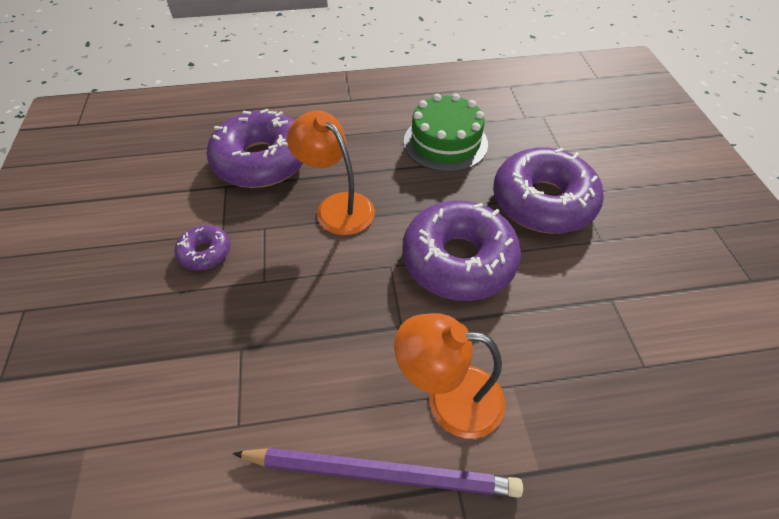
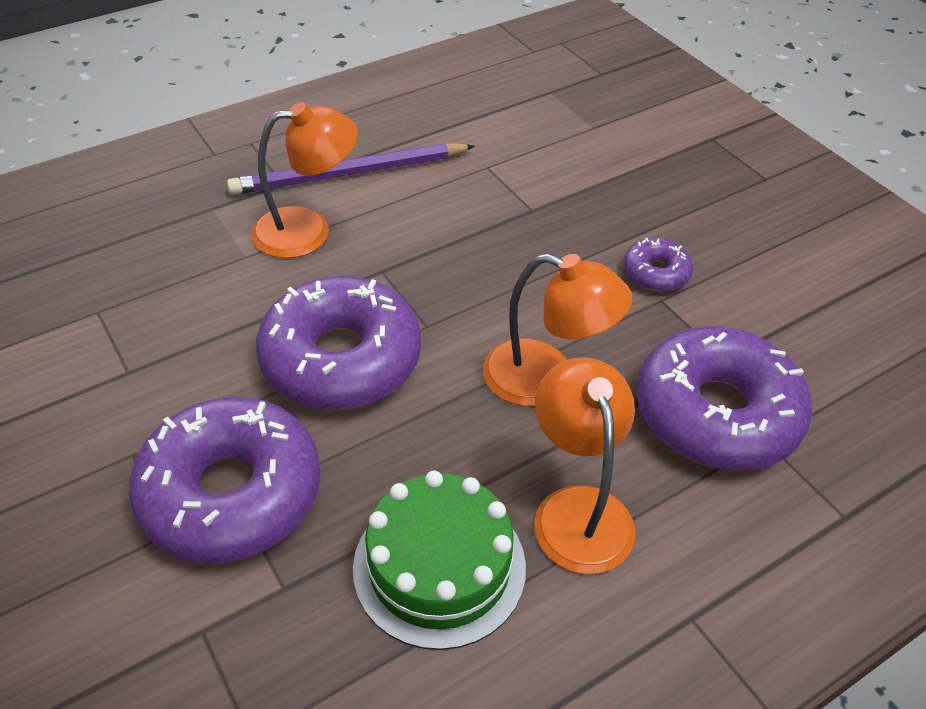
camera: 155 degrees right, 5 degrees down
none -> orange lamp [534,358,636,574]

